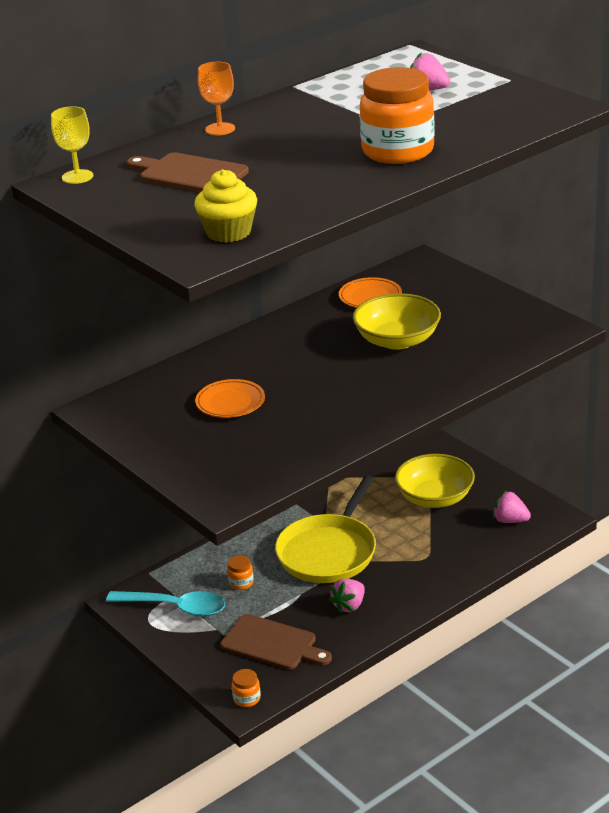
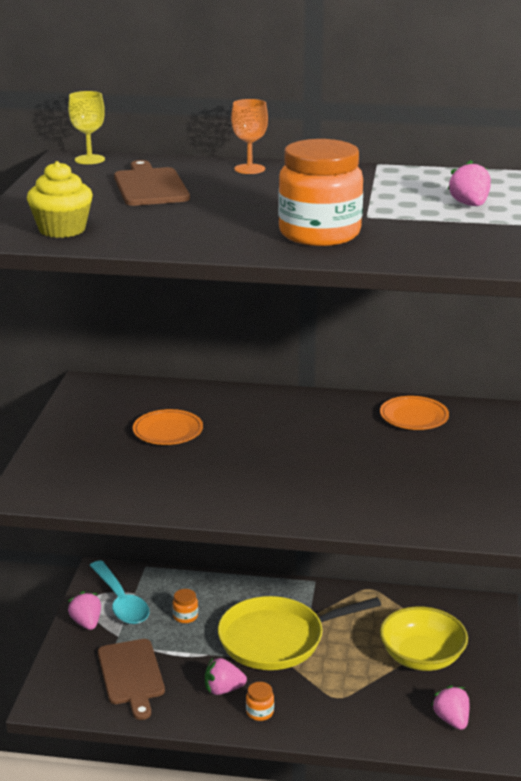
camera: 45 degrees right, 5 degrees down
orange jar [232,669,261,707] -> orange jar moved to [246,682,274,721]
yellow bowl [353,293,441,350] -> none
none -> pink strawberry [68,591,101,630]

